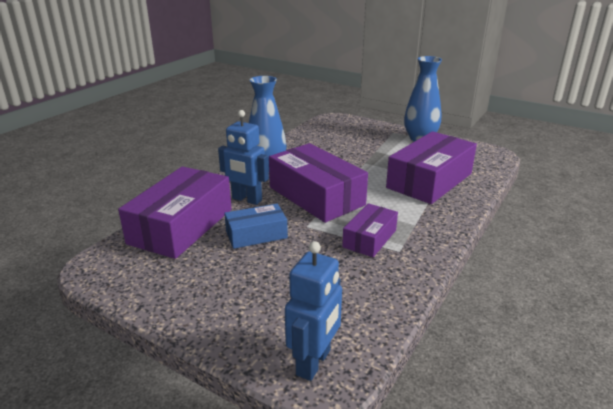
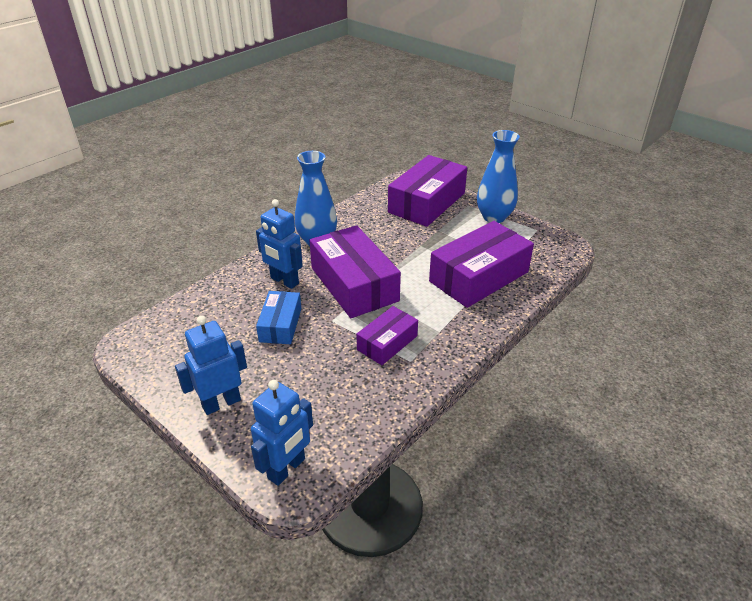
camera: 10 degrees right, 10 degrees up
purple box [118,166,232,259] -> purple box moved to [388,155,467,227]
blue box [224,204,288,249] -> blue box turned 75 degrees counterclockwise [256,291,301,344]
none -> blue robot [175,316,247,415]

